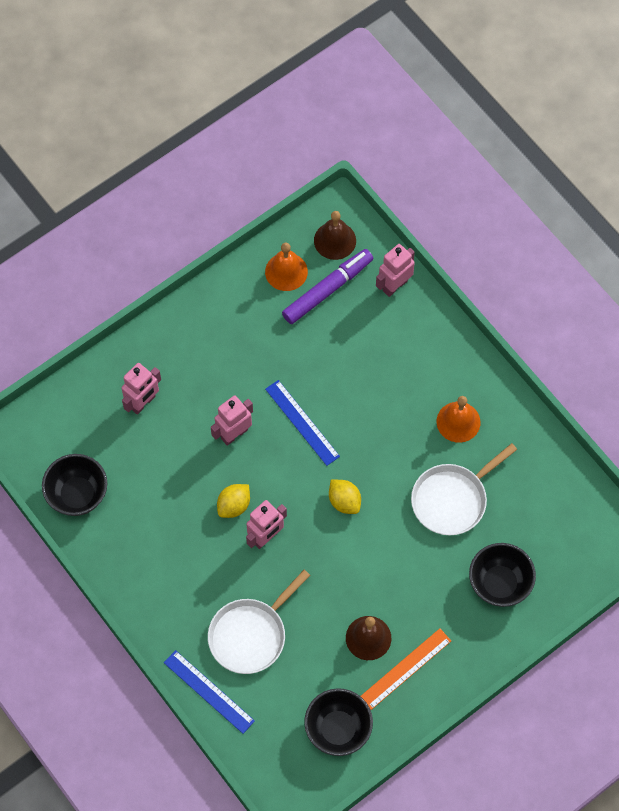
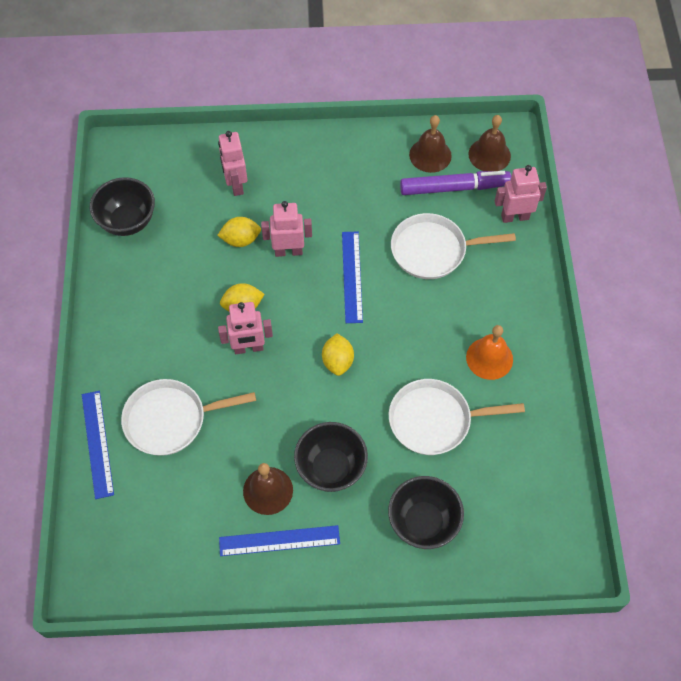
camera: 35 degrees right, 5 degrees down
pink robot [122,363,161,415] -> pink robot turned 90 degrees clockwise [218,131,248,196]
orange bell [265,243,308,291] -> brown bell [409,115,452,173]
black bowl [304,688,373,756] -> black bowl moved to [294,422,368,492]
orange ruler [361,628,451,710] -> blue ruler [219,525,340,556]
none -> yellow lemon [217,217,261,247]
none -> white pan [391,213,516,279]

